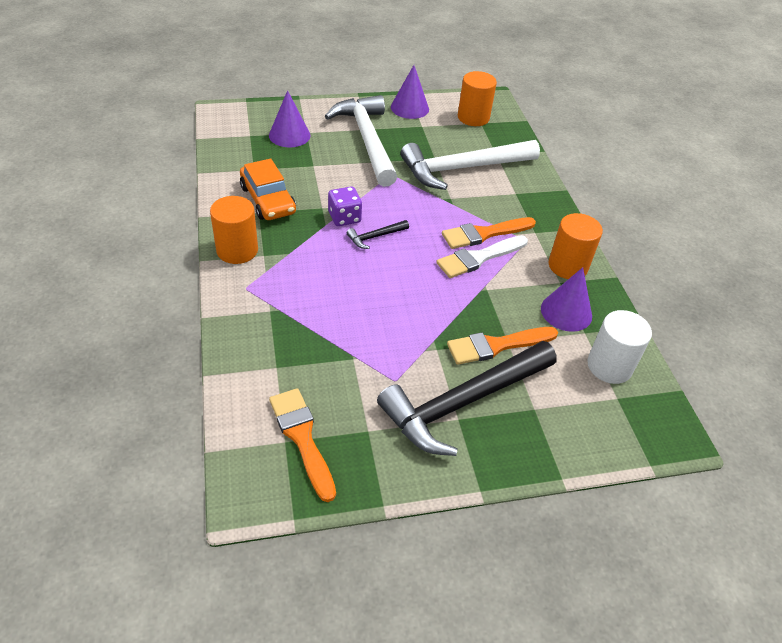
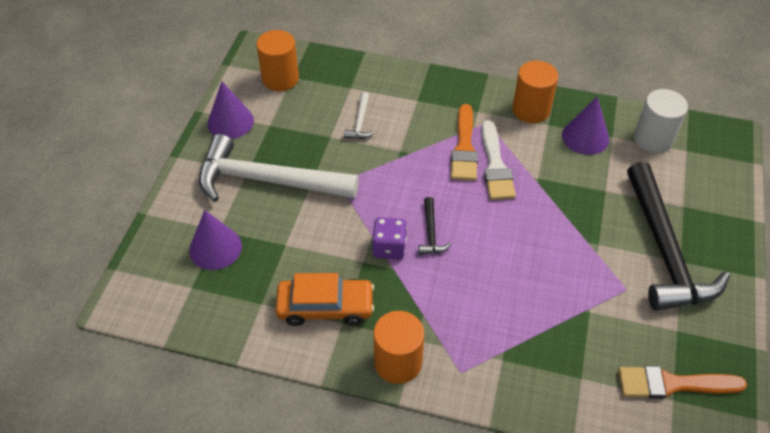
camera: 60 degrees left, 5 degrees up
white hammer [401,140,540,190] -> white hammer [344,92,375,139], size x0.40
orange brush [447,327,558,365] -> none

